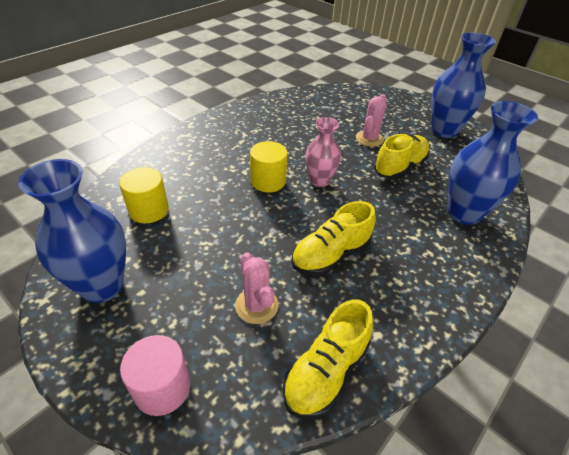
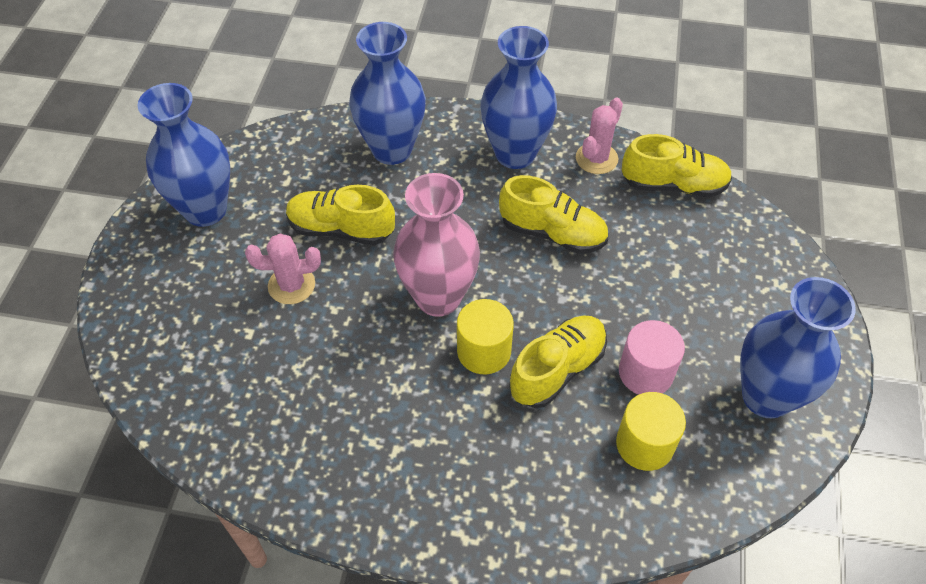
camera: 120 degrees left, 10 degrees up
pink cylinder [120,335,190,416] -> pink cylinder moved to [619,320,685,395]
pink cactus [235,252,278,324] -> pink cactus moved to [576,98,623,174]
pink vase [305,117,341,187] -> pink vase [393,173,480,317], size x1.61
none -> blue vase [481,26,557,169]
none -> yellow shoe [509,315,607,408]

